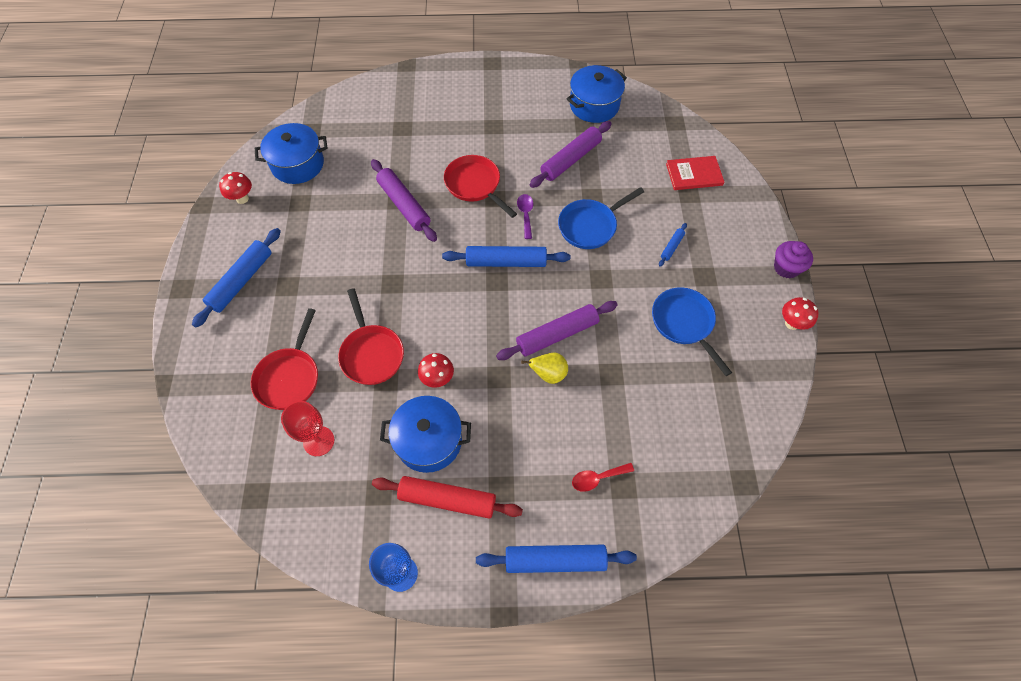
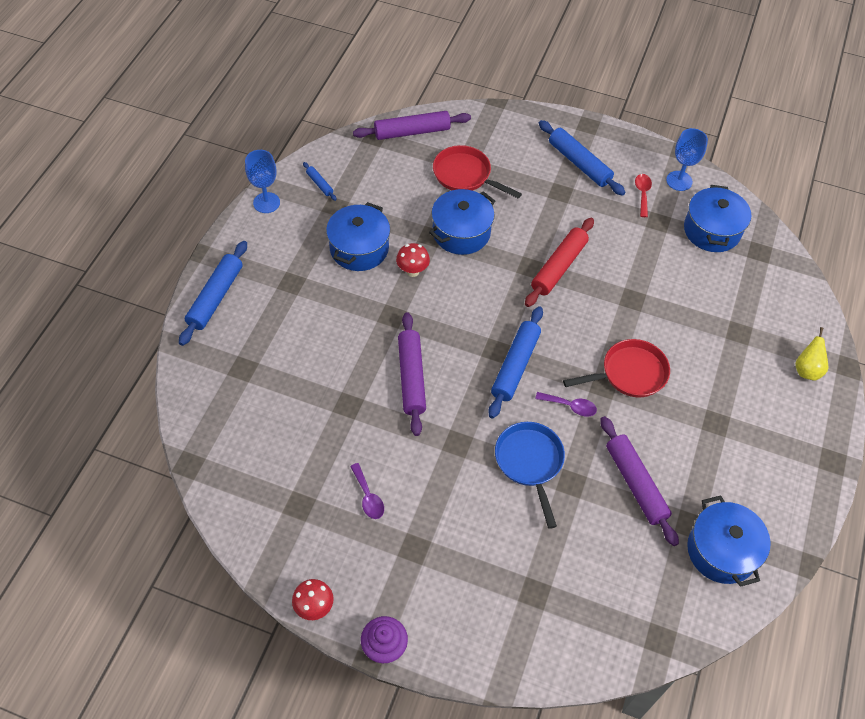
camera: 110 degrees right, 5 degrees down
red mushroom [219,172,252,204] -> blue goblet [666,128,708,191]
red goblet [281,401,334,456] -> none
red pan [338,288,404,385] -> blue pot [429,189,495,255]
purple rolling pin [371,159,437,242] -> purple rolling pin moved to [353,111,471,140]
red rolling pin [372,476,523,519] -> red rolling pin moved to [525,218,594,307]
yellow pear [521,353,568,384] -> yellow pear moved to [795,327,828,381]
red spoon [572,463,634,492] -> red spoon moved to [635,174,652,217]
blue pan [652,287,732,376] -> purple spoon [350,463,384,519]
blue rolling pin [659,223,687,267] -> blue rolling pin moved to [303,162,337,201]
red book [666,156,724,190] -> none

